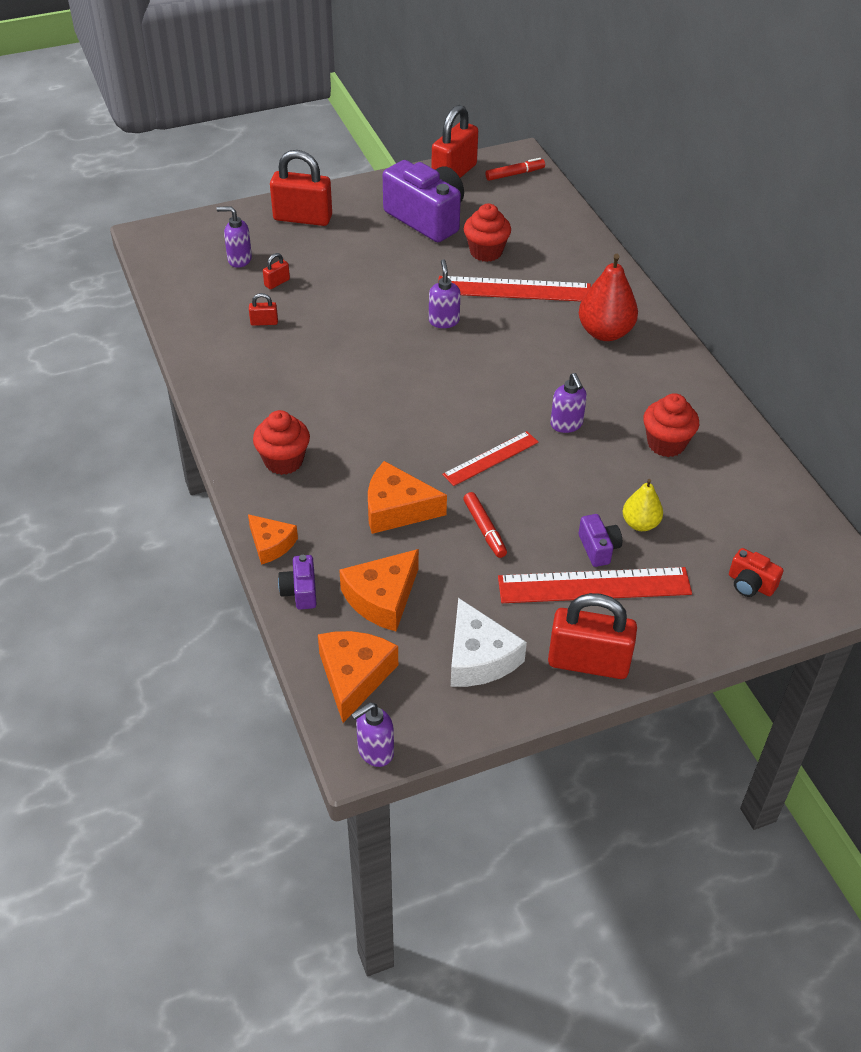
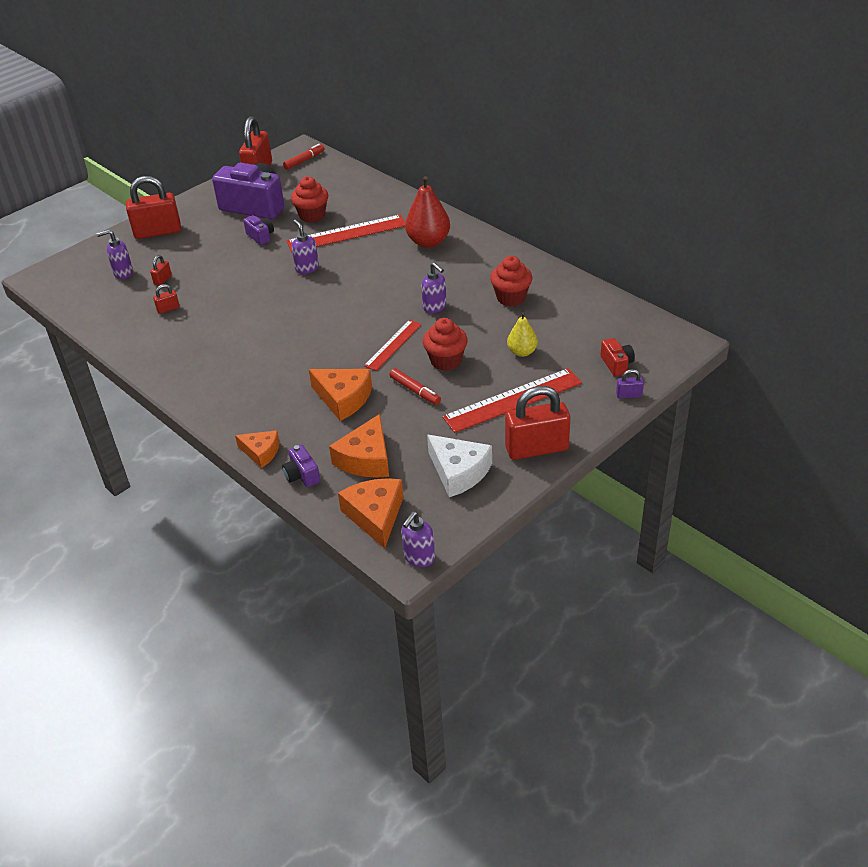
camera: 20 degrees left, 5 degrees down
red cupcake [253,410,310,475] -> red cupcake moved to [423,318,468,371]
orange cheese [368,461,447,534] -> orange cheese turned 135 degrees counterclockwise [309,369,372,421]
purple camera [579,514,622,567] -> purple camera moved to [243,215,274,245]
red camera [729,548,784,597] -> red camera turned 120 degrees counterclockwise [601,338,635,376]
none -> purple padlock [616,369,644,399]

